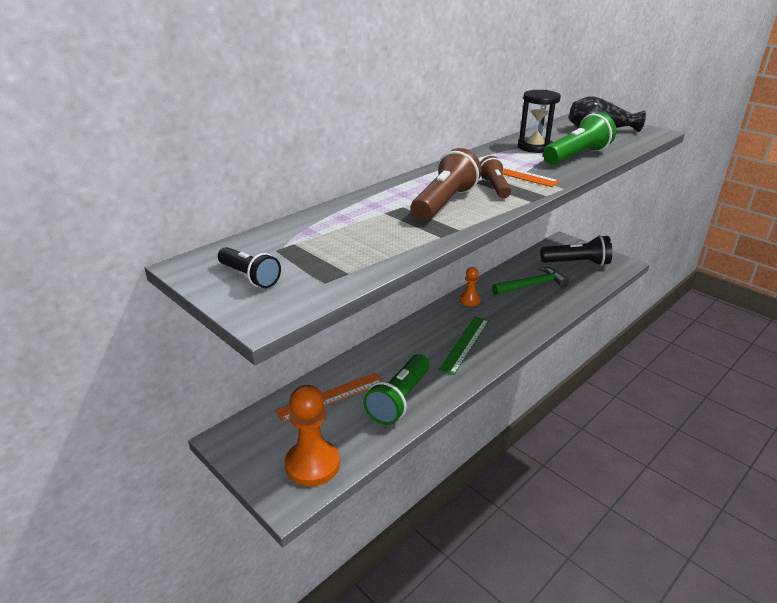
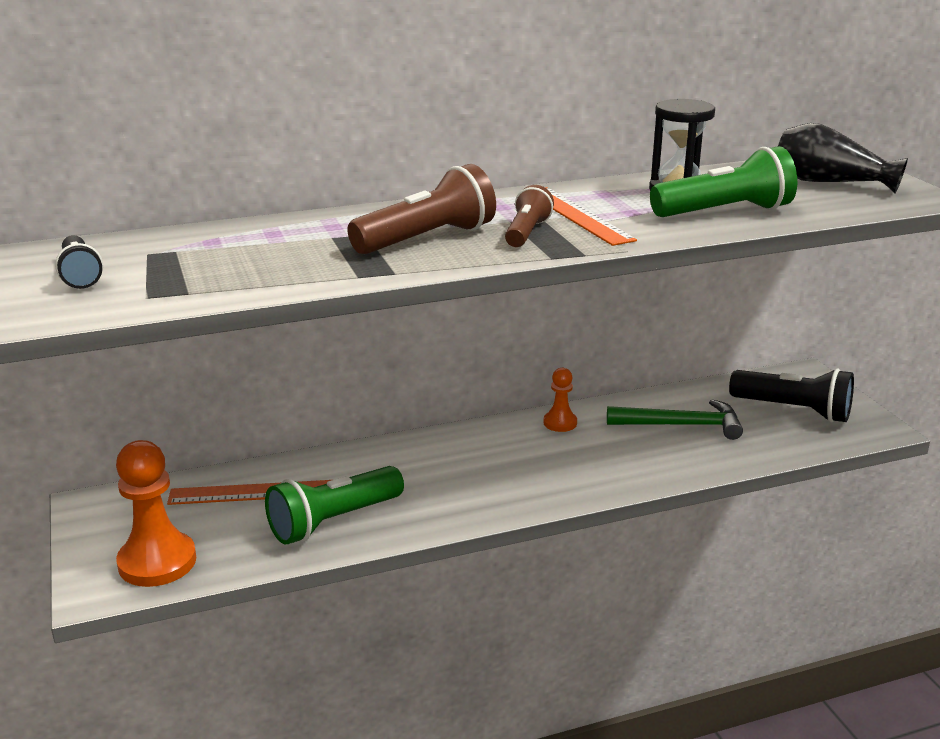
camera: 25 degrees right, 5 degrees down
green ruler [439,316,489,375] -> none

